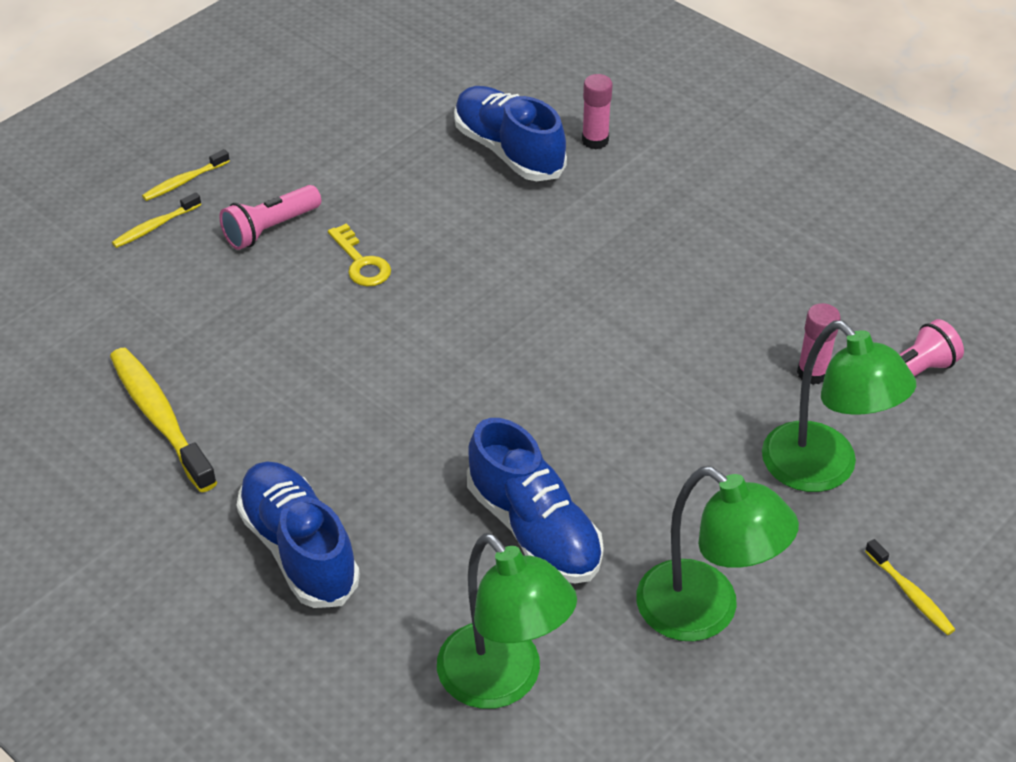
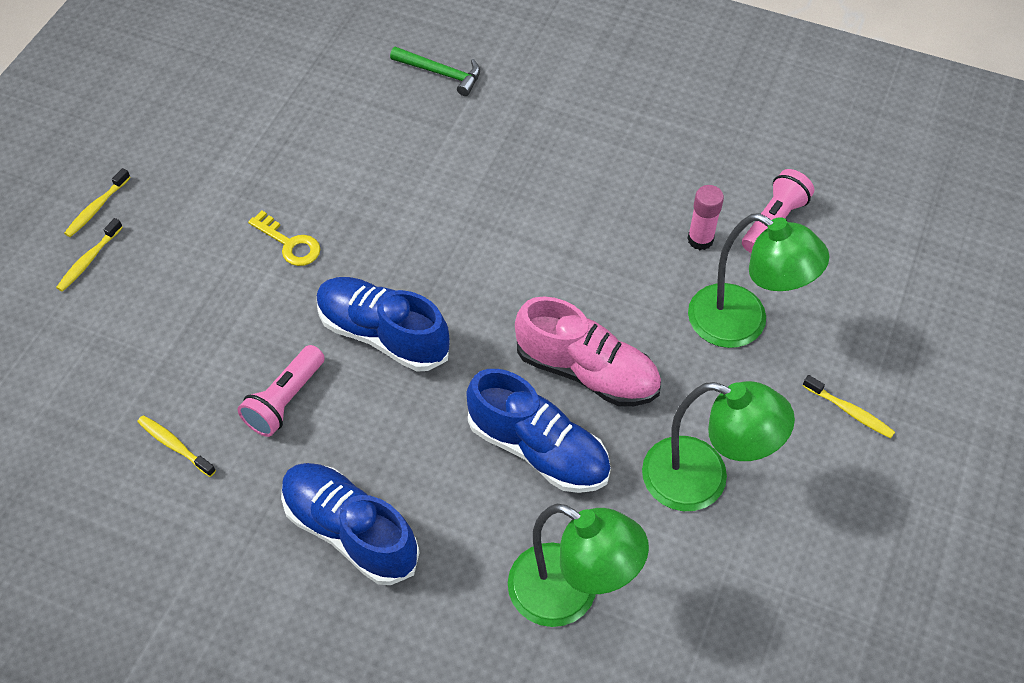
camera: 20 degrees left, 10 degrees up
yellow toothbrush [110,348,217,492] -> yellow toothbrush [137,415,216,477], size x0.53
pink flashlight [219,185,321,250] -> pink flashlight moved to [238,345,325,437]
blue shoe [454,86,567,181] -> blue shoe moved to [316,277,450,372]
pink glue stick [582,74,613,149] -> green hammer [390,47,480,96]
none -> pink shoe [515,297,661,406]

